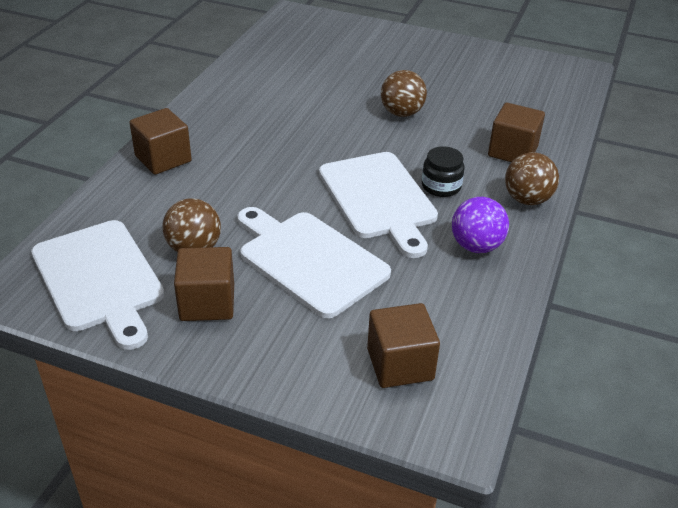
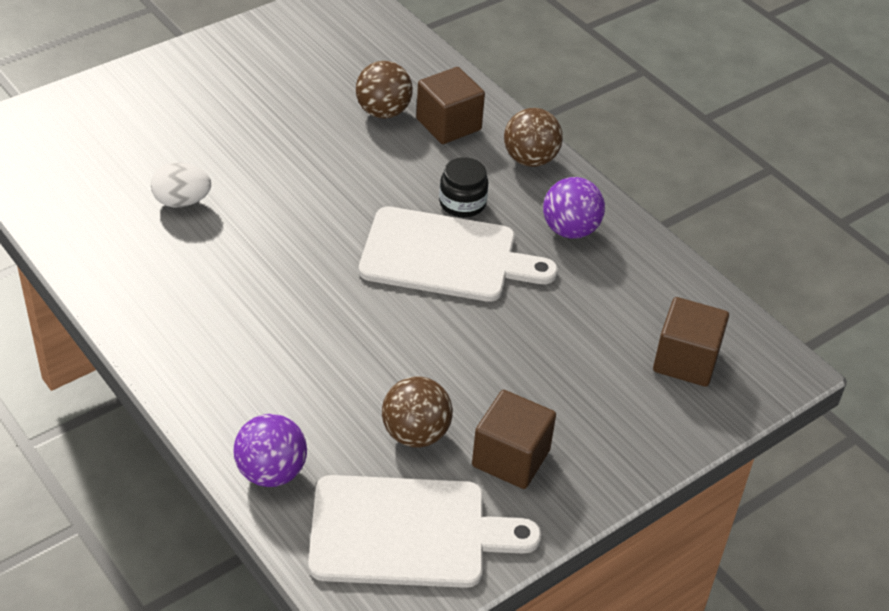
camera: 60 degrees left, 5 degrees up
brown cube [129,108,192,175] -> none
white cutting board [237,207,391,318] -> none
brown ball [381,70,427,117] -> brown ball moved to [356,61,413,119]
none -> white egg [151,163,211,208]
none -> purple ball [233,414,307,487]

